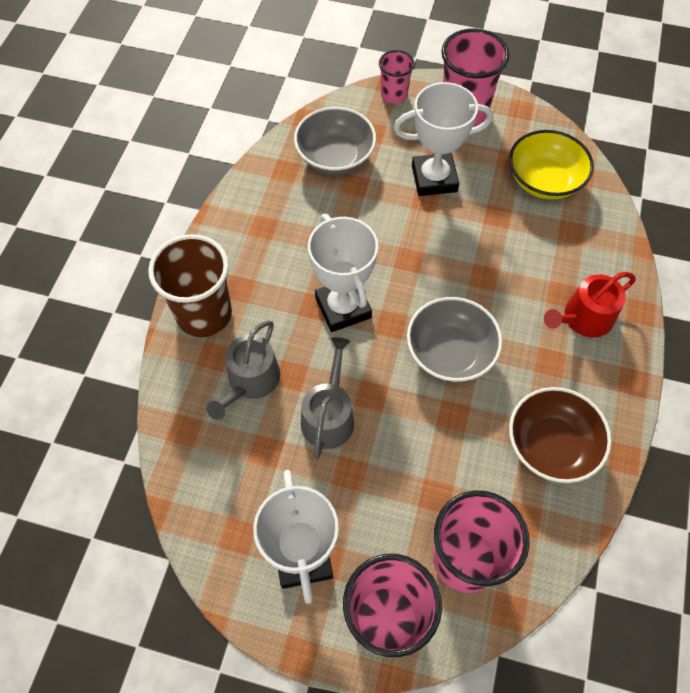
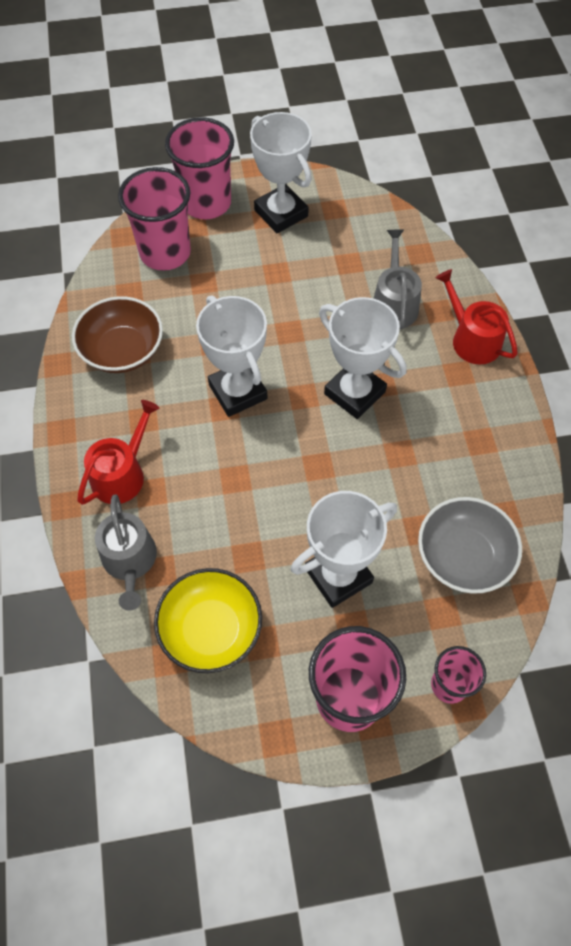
camera: 155 degrees right, 0 degrees up
brown cup [148,234,232,337] -> red watering can [436,269,518,364]
grey watering can [301,337,354,459] -> grey watering can moved to [95,494,157,611]
grey bowl [407,297,502,382] -> white trophy [196,295,267,417]

